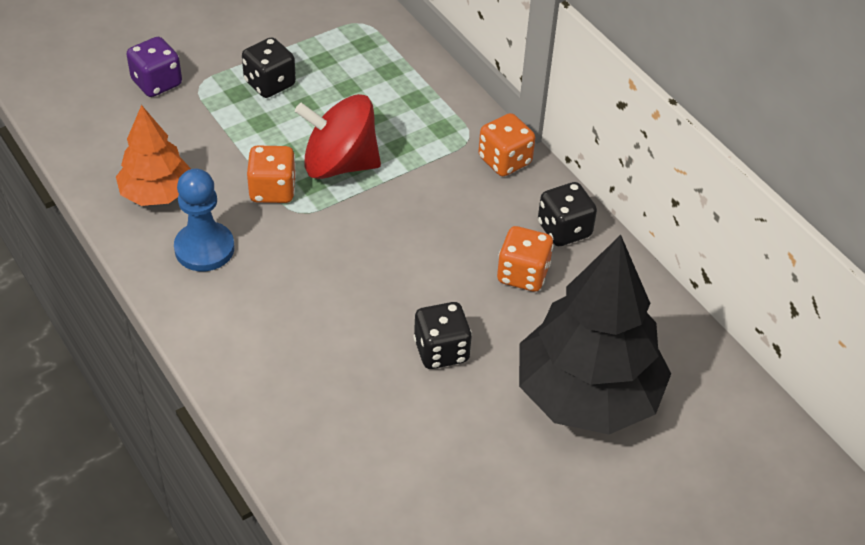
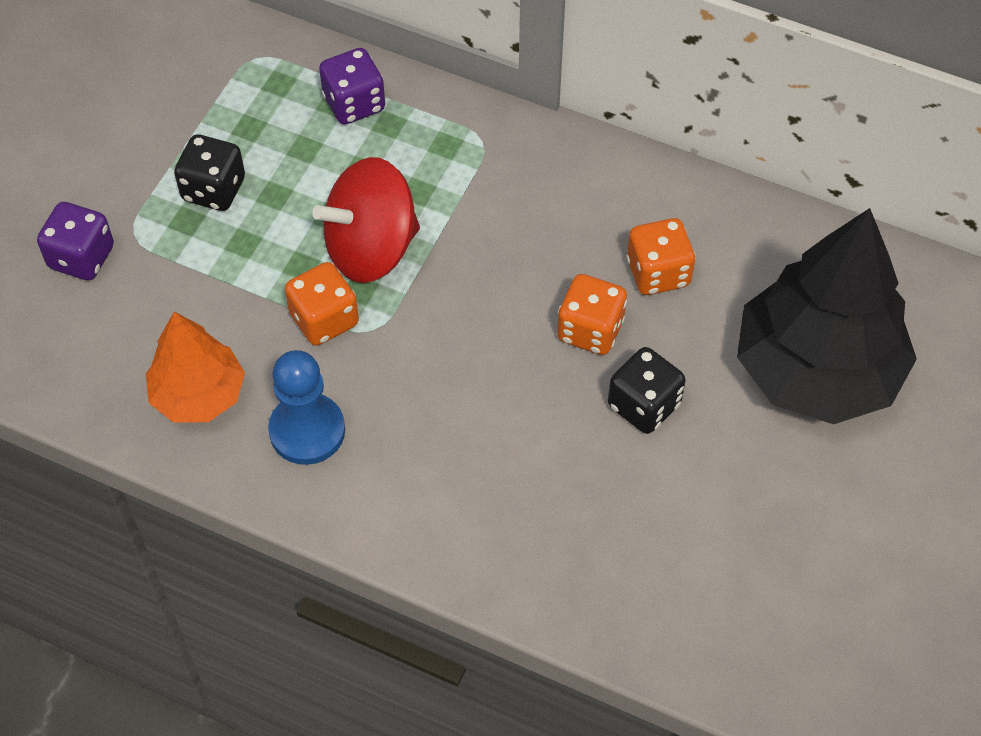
camera: 30 degrees left, 10 degrees up
orange dice [478,113,535,176] -> orange dice moved to [557,274,627,355]
black dice [538,182,597,246] -> none
none -> purple dice [319,48,385,124]

